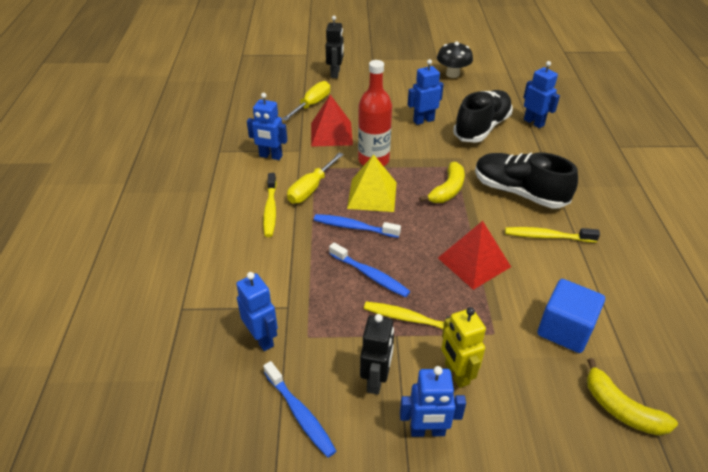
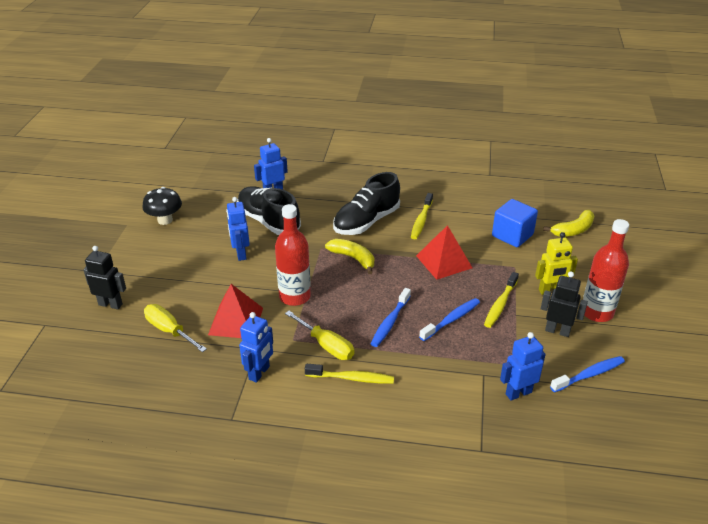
camera: 80 degrees left, 5 degrees down
yellow pyramid [347,154,397,212] -> none
blue robot [400,366,466,437] -> red bottle [583,219,629,322]

